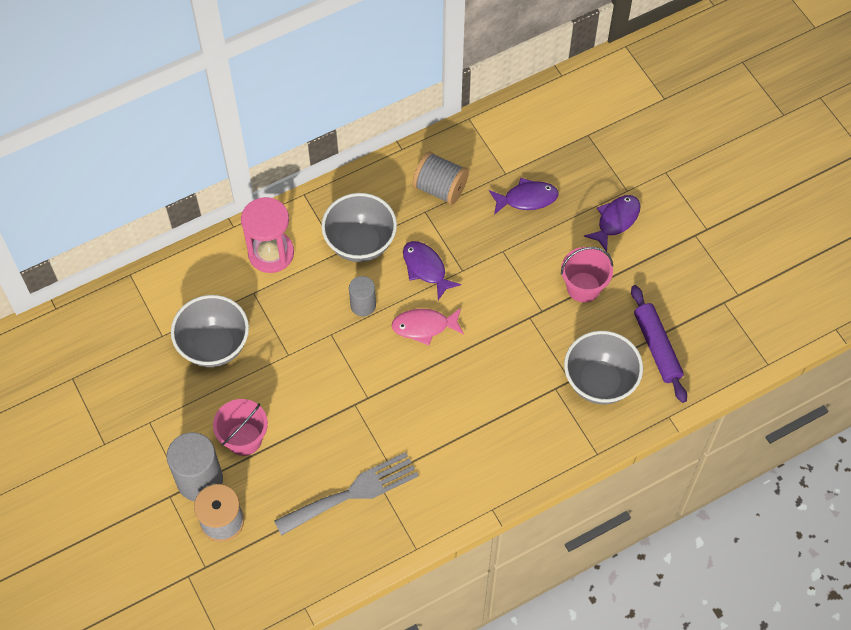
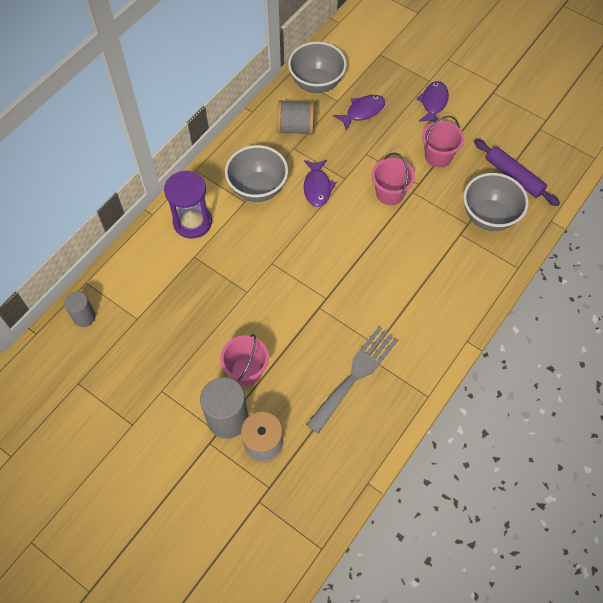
camera: 25 degrees left, 0 degrees up
grey bowl [171,295,249,367] -> grey bowl moved to [288,42,347,93]
pink hourglass [241,197,294,273] -> purple hourglass [164,171,212,238]
grey cylinder [349,276,376,316] -> grey cylinder moved to [64,291,96,327]
pink fish [392,308,464,345] -> none
purple fish [403,241,461,300] -> purple fish turned 120 degrees counterclockwise [304,160,336,207]
none -> pink bucket [372,153,415,205]

